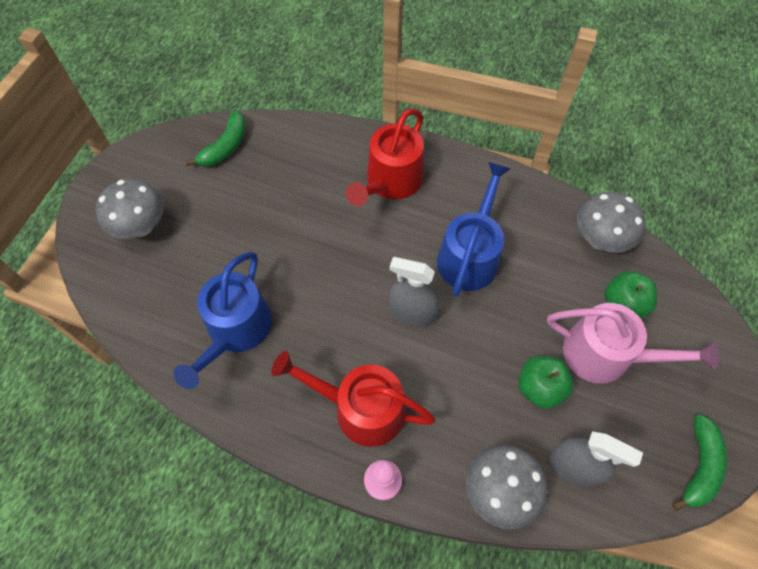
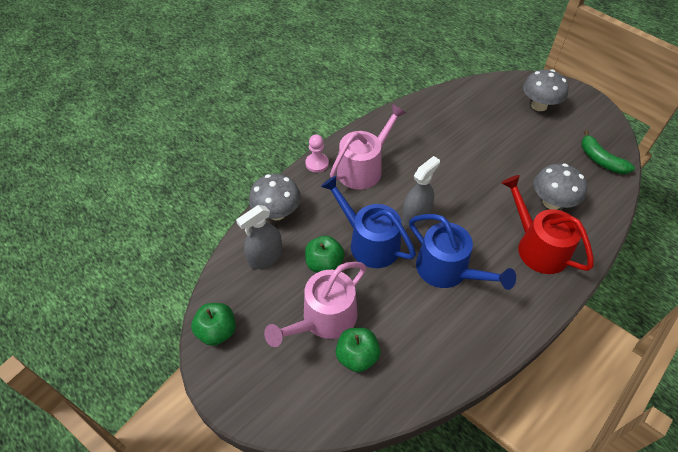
camera: 115 degrees right, 10 degrees down
blue watering can [174,252,272,389] -> blue watering can moved to [321,176,416,268]
red watering can [271,351,436,447] -> pink watering can [330,104,406,189]
grey mushroom [577,192,645,253] -> grey mushroom moved to [534,164,587,210]
green banana [672,414,727,511] -> green apple [191,303,236,346]

